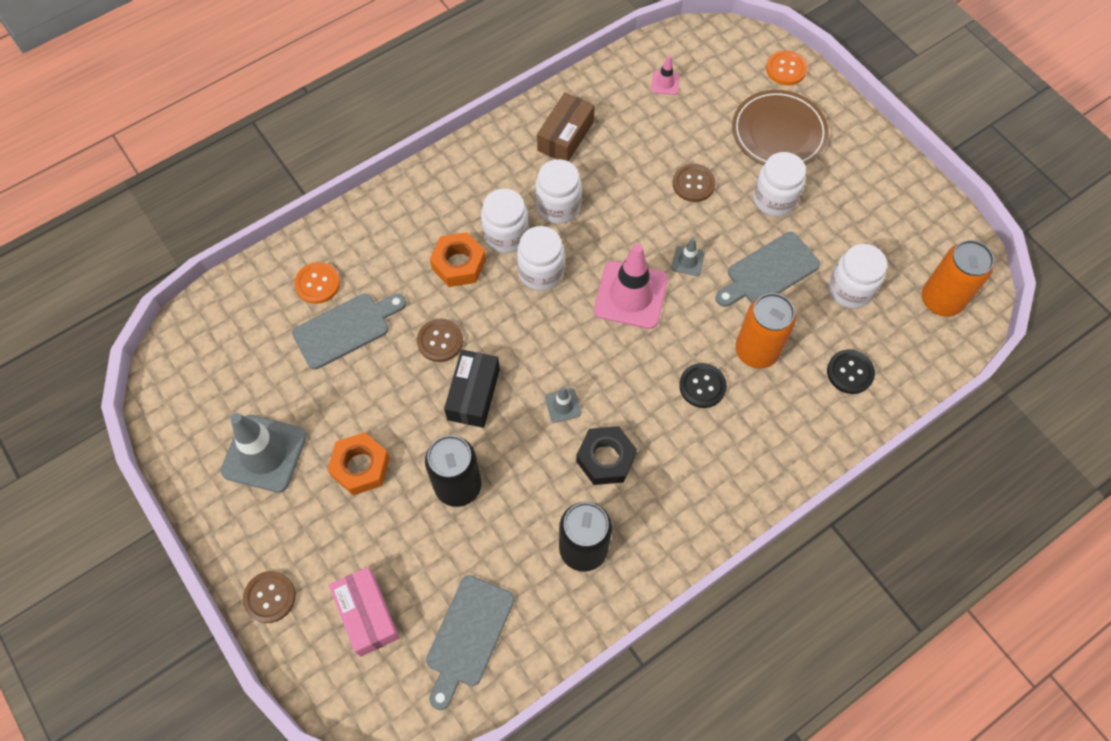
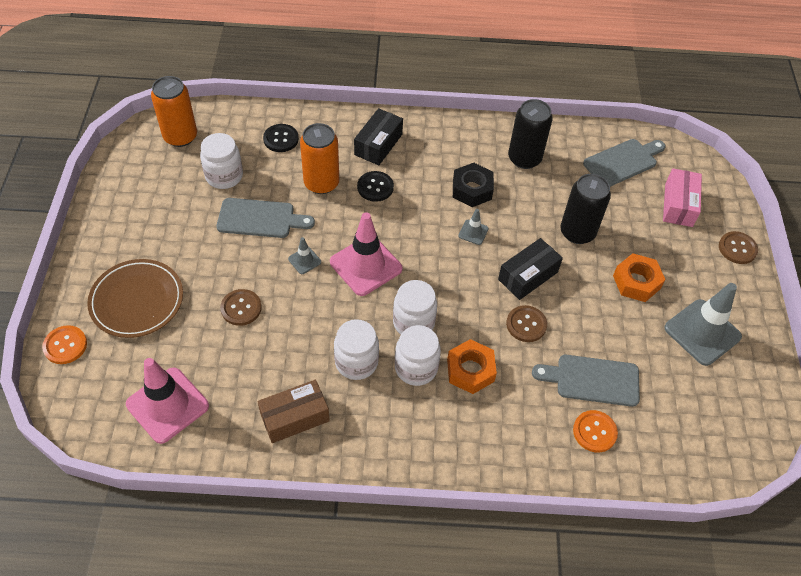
camera: 145 degrees left, 10 degrees down
pink traffic cone [651,56,680,95] -> pink traffic cone [126,358,209,444], size x2.18
white jar [753,152,806,216] -> none
none -> black box [354,108,403,165]

